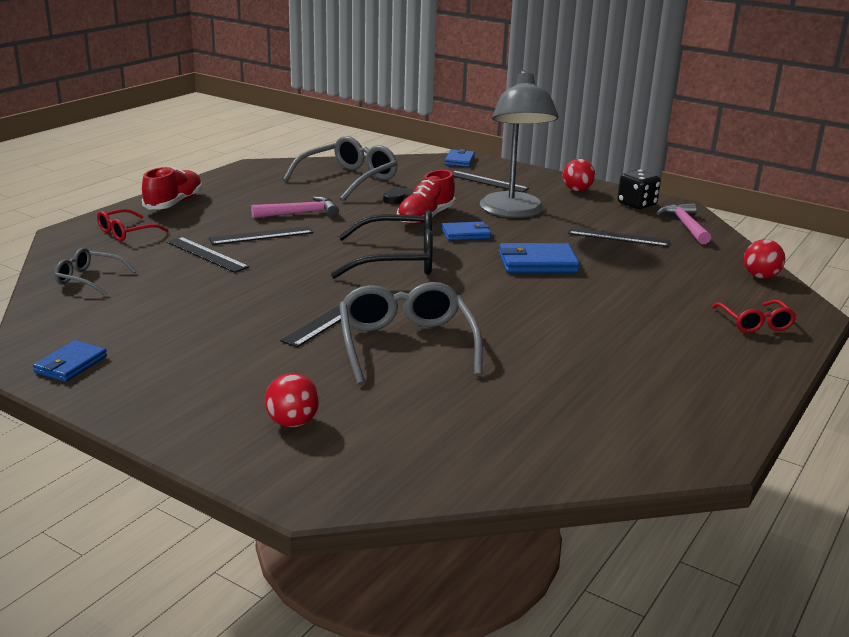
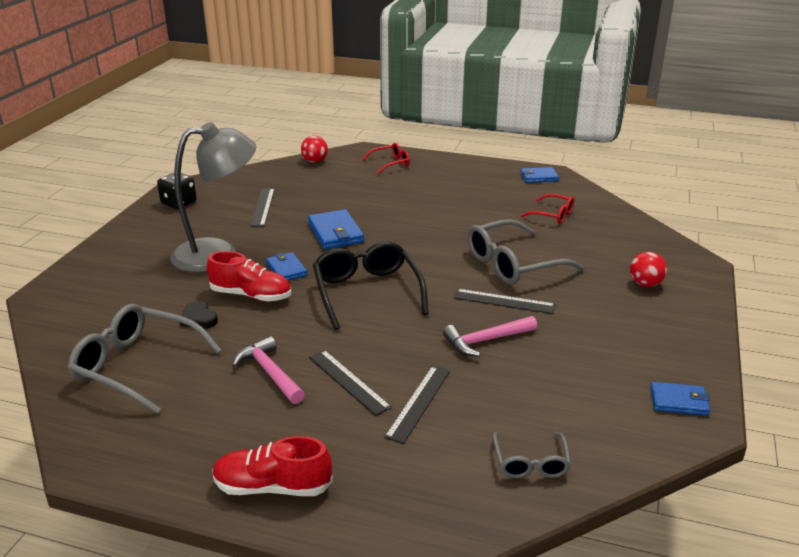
camera: 105 degrees left, 5 degrees up
red glasses [97,209,169,241] -> red glasses moved to [520,194,574,224]
blue wallet [444,149,475,167] -> blue wallet moved to [520,167,559,183]
black ruler [451,170,529,192] -> none
red ball [563,159,595,191] -> none
pink hammer [657,203,711,244] -> pink hammer moved to [443,316,537,357]

